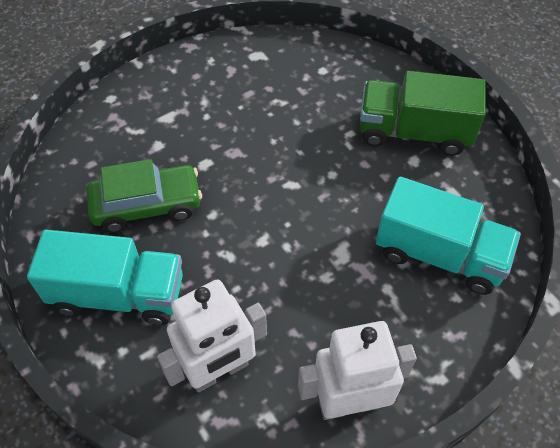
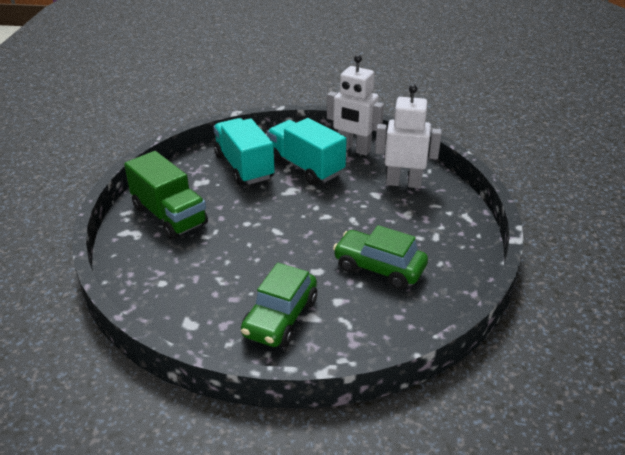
camera: 140 degrees left, 20 degrees down
turquoise truck [27,230,183,325] -> turquoise truck moved to [267,118,347,185]
none -> green car [241,263,317,347]

